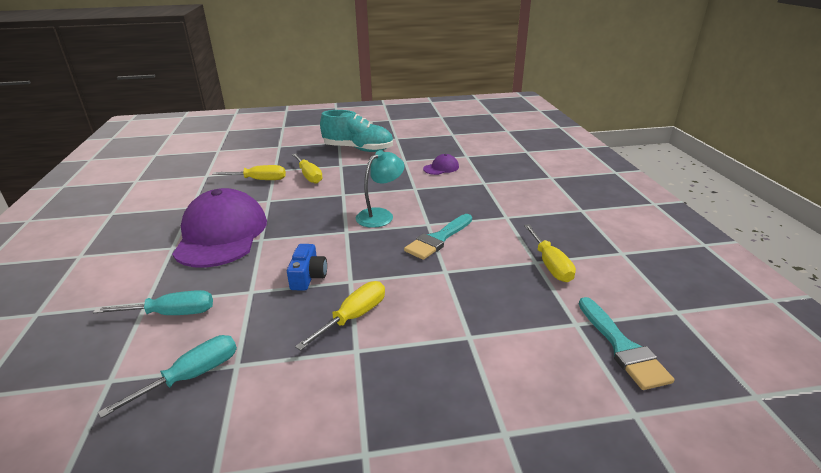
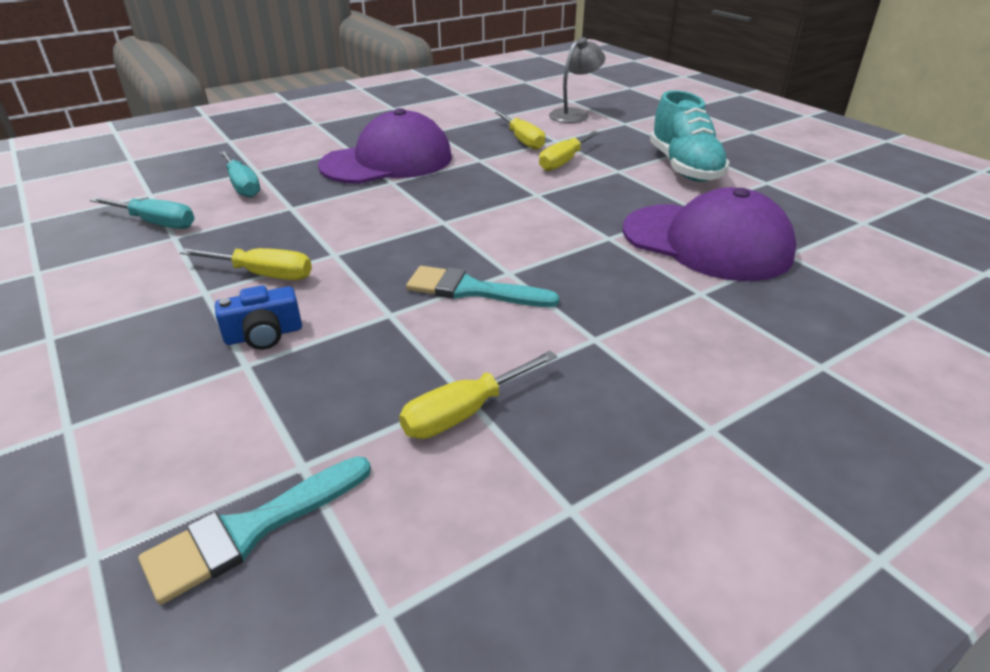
camera: 65 degrees right, 5 degrees up
blue camera [287,244,327,291] -> blue camera moved to [215,285,302,350]
turquoise lamp [356,150,405,228] -> none
purple cap [423,154,459,175] -> purple cap [623,187,796,281], size x2.40
none -> grey lamp [549,37,605,123]

